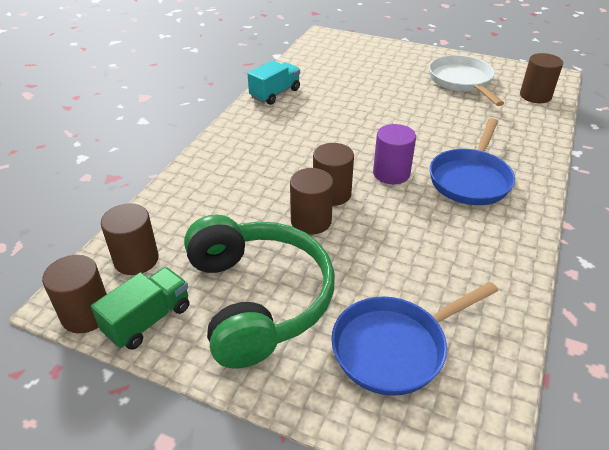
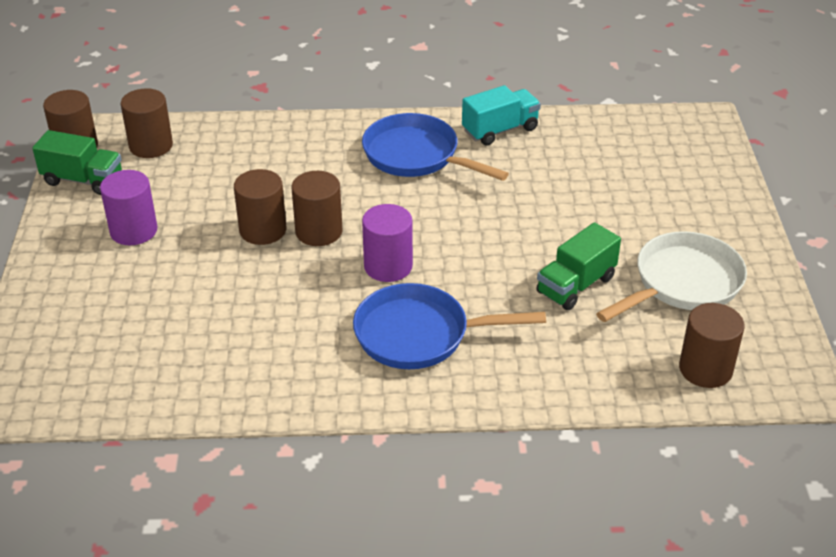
camera: 65 degrees right, 0 degrees up
green headphones [184,214,335,369] -> purple cylinder [100,170,157,245]
turquoise truck [248,61,300,105] -> turquoise truck turned 45 degrees counterclockwise [462,85,541,146]
blue pan [331,282,498,396] -> blue pan moved to [362,113,509,181]
none -> green truck [536,222,621,310]

